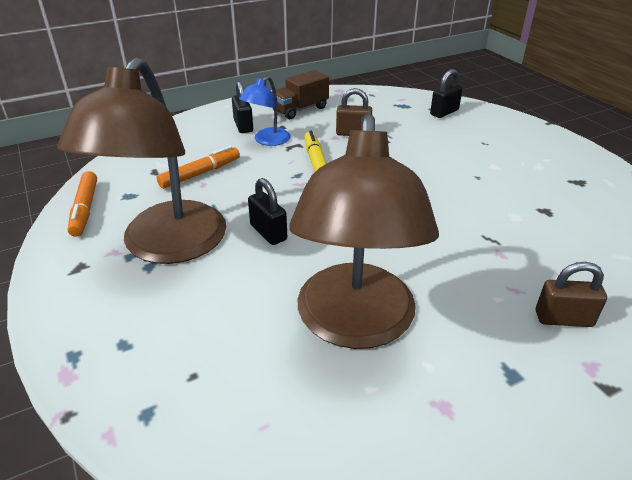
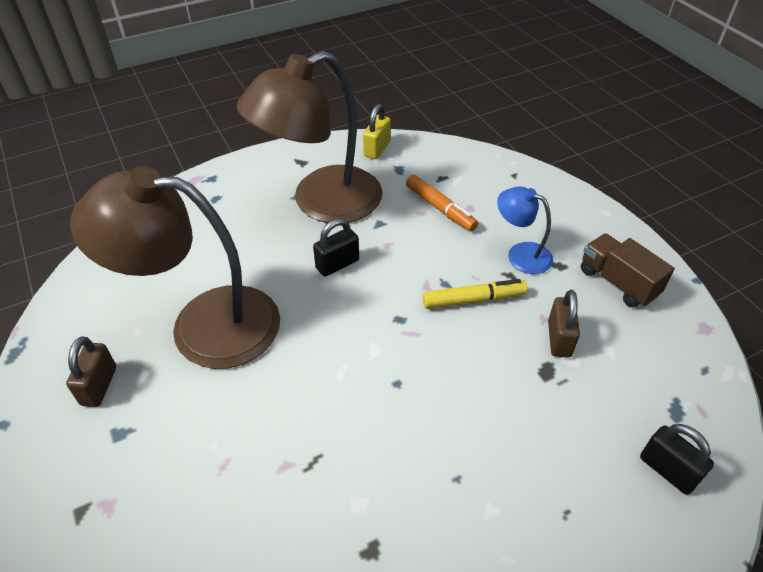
camera: 90 degrees right, 10 degrees up
brown lamp [57,57,226,264] -> brown lamp turned 45 degrees counterclockwise [236,51,382,223]
orange marker [68,171,97,237] -> yellow padlock [363,104,391,159]
black padlock [232,81,253,133] -> none
brown padlock [536,262,607,327] -> brown padlock moved to [66,337,116,407]

